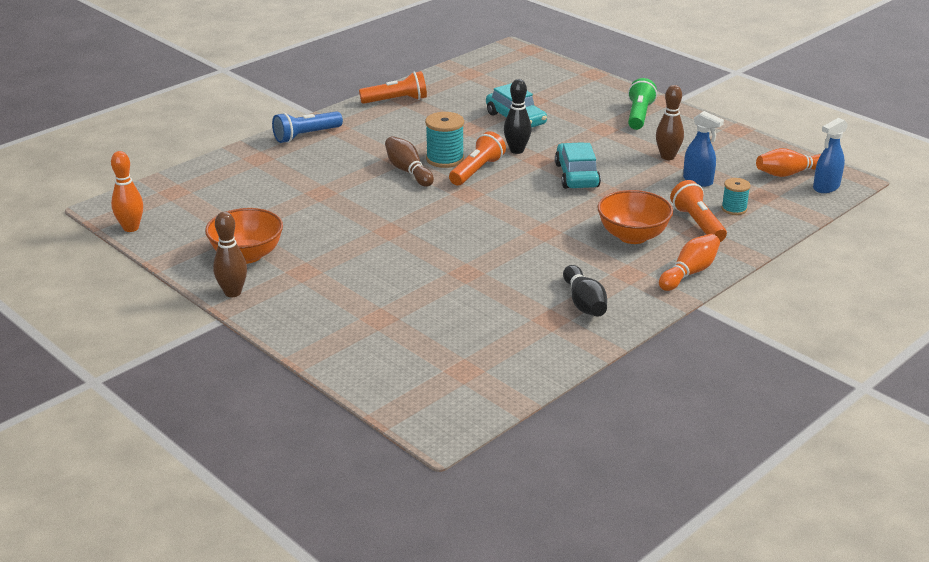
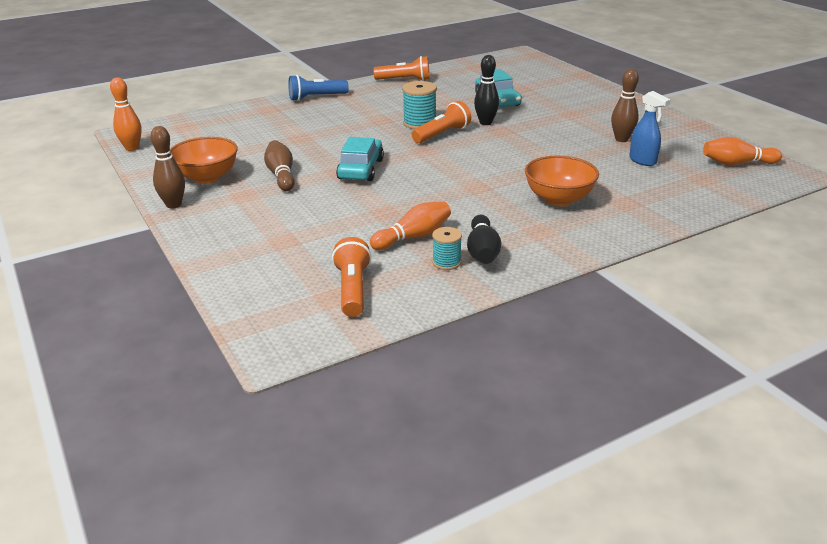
camera: 15 degrees right, 0 degrees up
brown bowling pin [385,136,434,187] -> brown bowling pin moved to [264,140,295,191]
turquoise car [555,142,601,189] -> turquoise car moved to [336,137,384,181]
green flashlight [628,78,657,130] -> none
orange bowling pin [659,234,720,291] -> orange bowling pin moved to [370,202,451,250]
orange flashlight [670,180,727,242] -> orange flashlight moved to [332,237,371,317]
turquoise spool [721,178,751,215] -> turquoise spool moved to [432,227,462,270]
blue spray bottle [813,118,848,193] -> none

